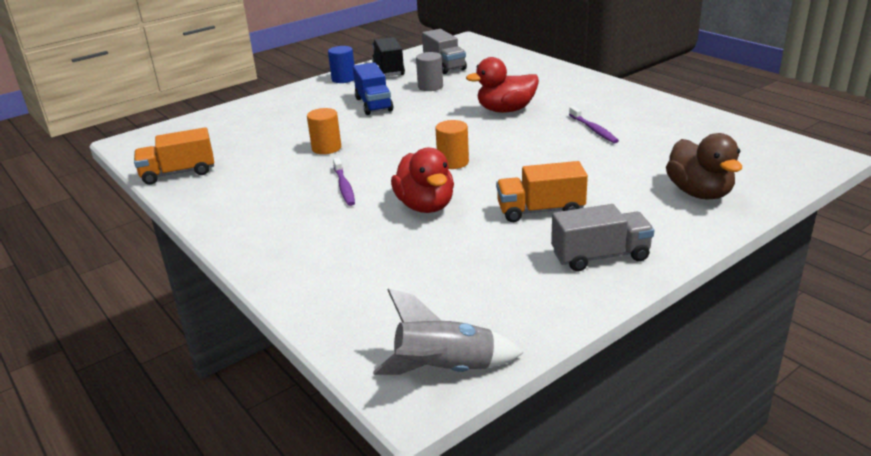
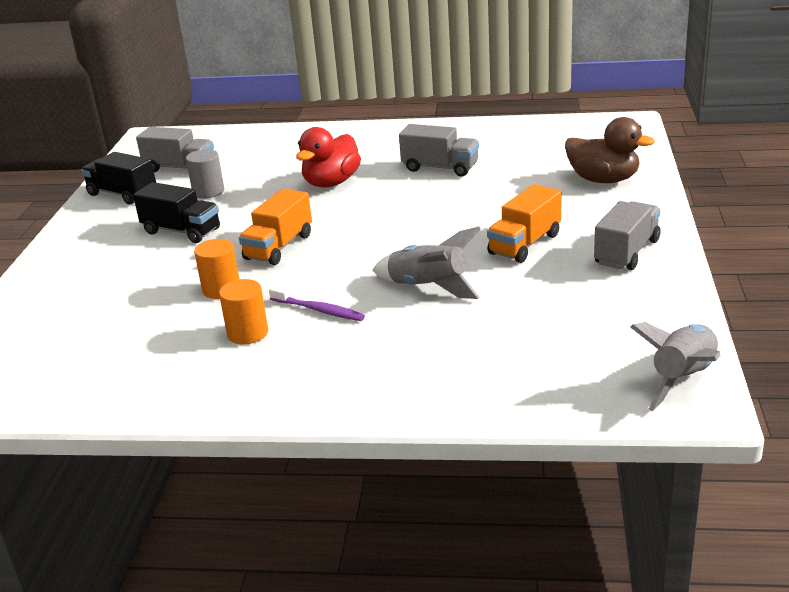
camera: 45 degrees left, 0 degrees up
orange truck [134,127,214,185] -> orange truck moved to [239,189,312,265]
blue cylinder [328,46,354,83] -> none
blue truck [353,62,393,115] -> black truck [133,182,220,243]
red duck [391,148,454,213] -> grey rocket [373,227,481,299]
orange cylinder [435,120,469,169] -> orange cylinder moved to [219,279,268,344]
purple toothbrush [569,106,619,143] -> grey truck [399,124,479,177]

